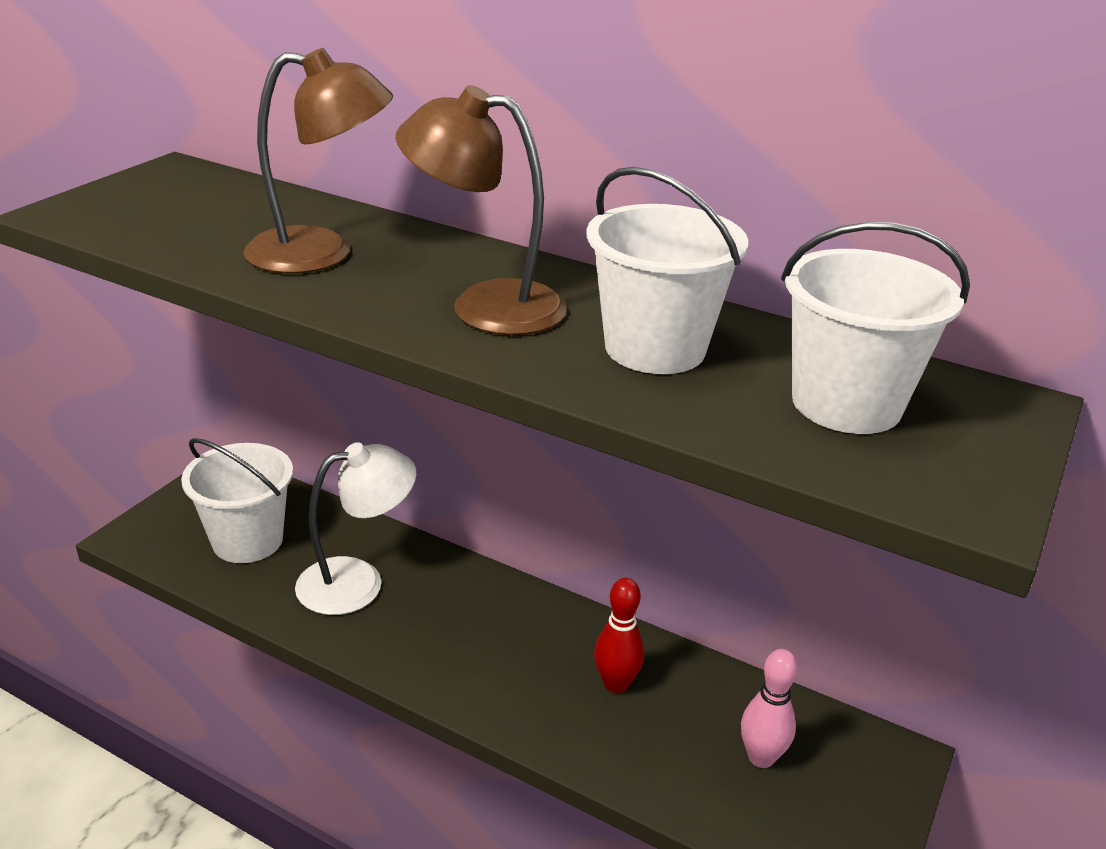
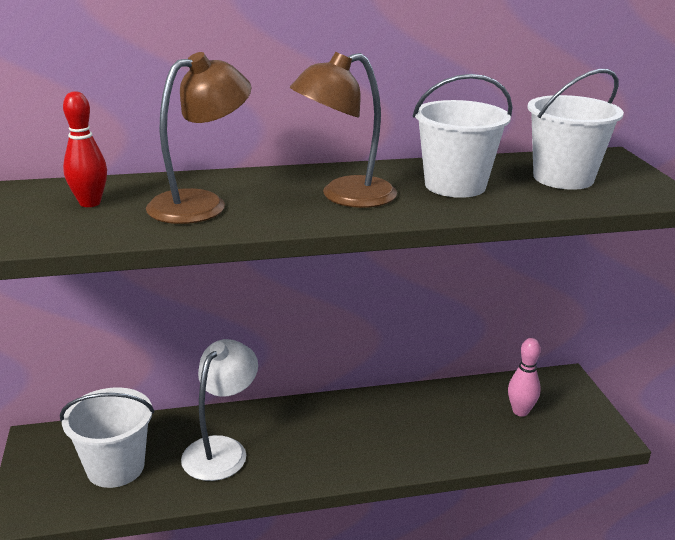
camera: 40 degrees left, 5 degrees down
red bowling pin [594,578,644,693] -> red bowling pin moved to [63,91,107,207]

